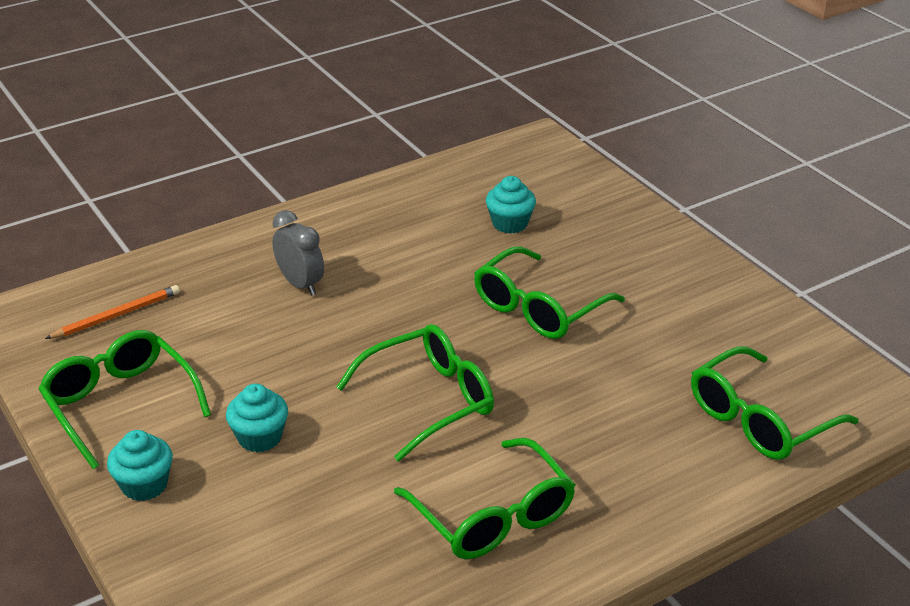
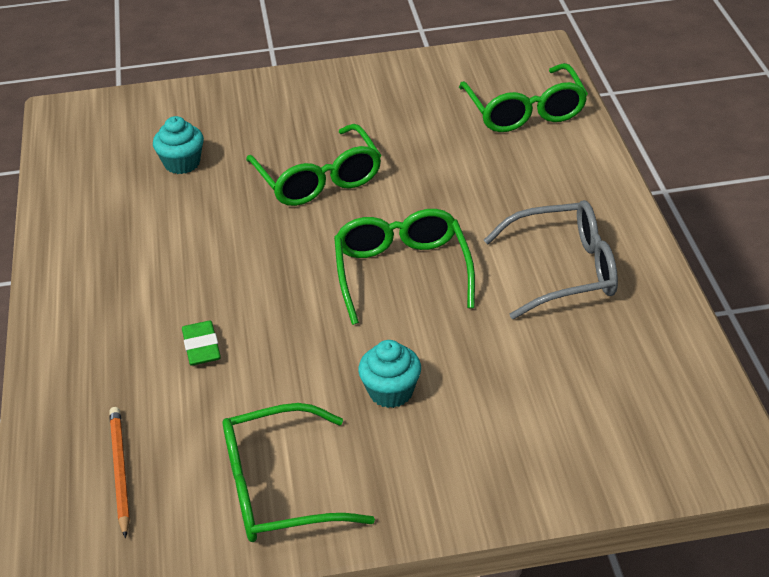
camera: 65 degrees left, 5 degrees up
turquoise cupcake [107,430,173,501] -> none
grey clock [272,210,324,296] -> none
green glasses [394,438,575,559] -> grey glasses [484,200,618,319]
none -> green eraser [182,321,221,366]

